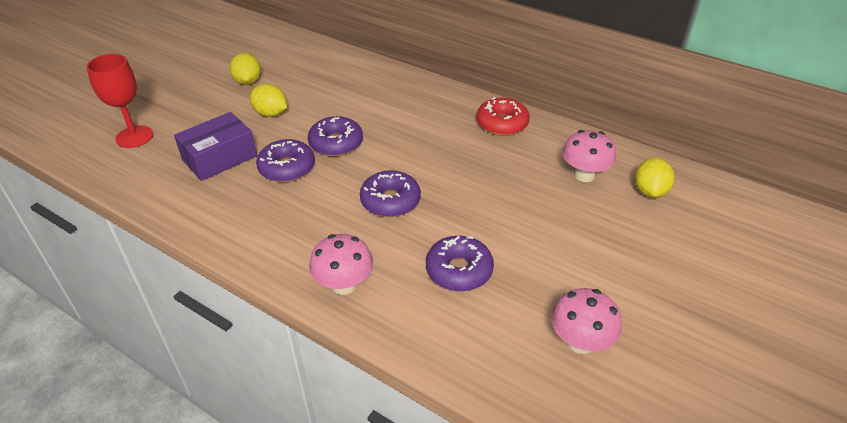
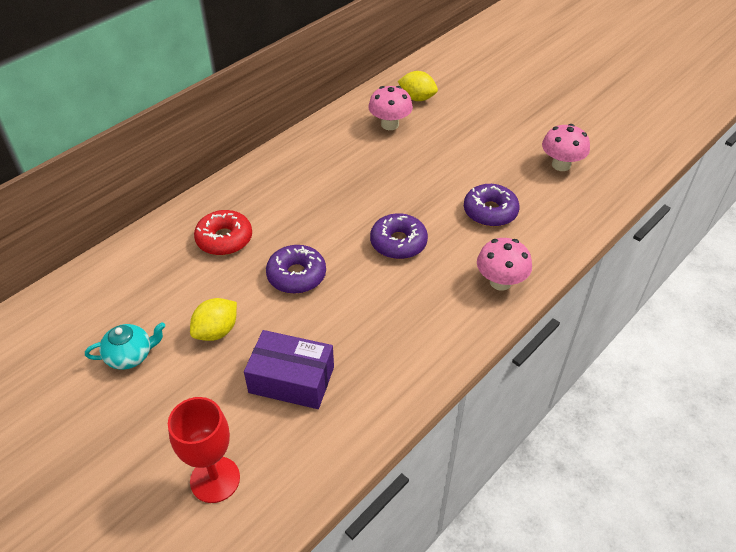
camera: 80 degrees left, 5 degrees up
purple box [174,112,257,181] -> purple box turned 45 degrees counterclockwise [244,330,334,409]
yellow lemon [229,53,261,85] -> turquoise teapot [85,322,165,370]
purple donut [256,139,315,182] -> none
red donut [477,97,530,136] -> red donut moved to [194,210,252,255]

